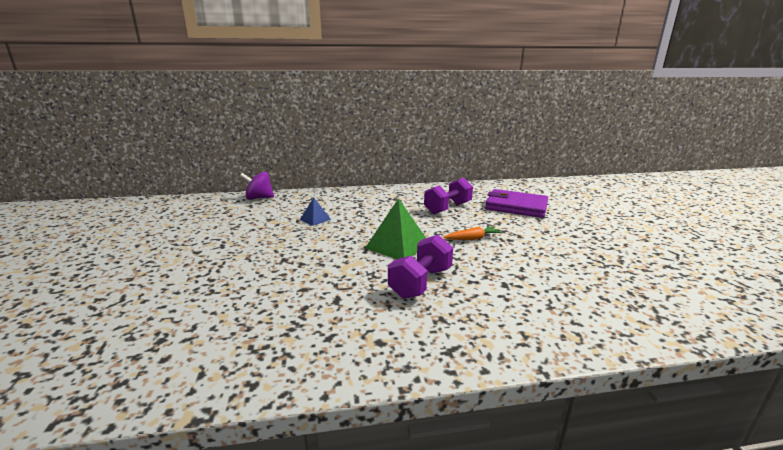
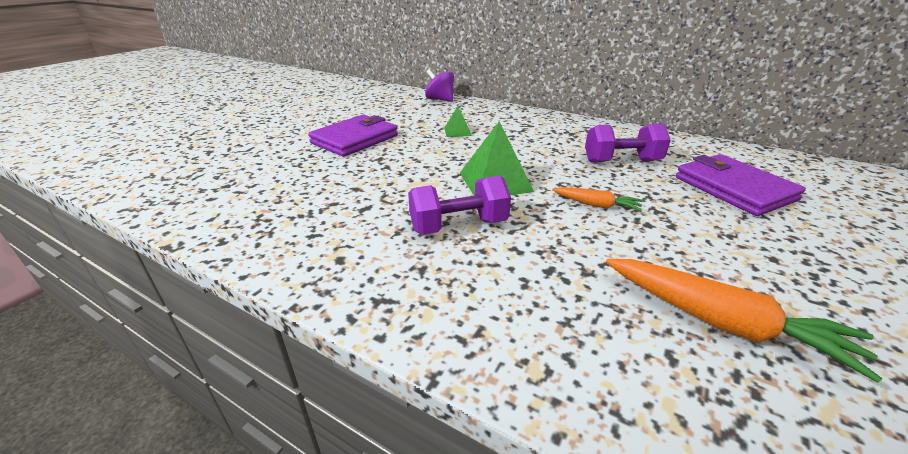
camera: 40 degrees right, 10 degrees up
blue pyramid [300,197,331,226] -> green pyramid [444,106,472,137]
none -> purple wallet [308,115,398,157]
none -> orange carrot [606,259,882,383]

